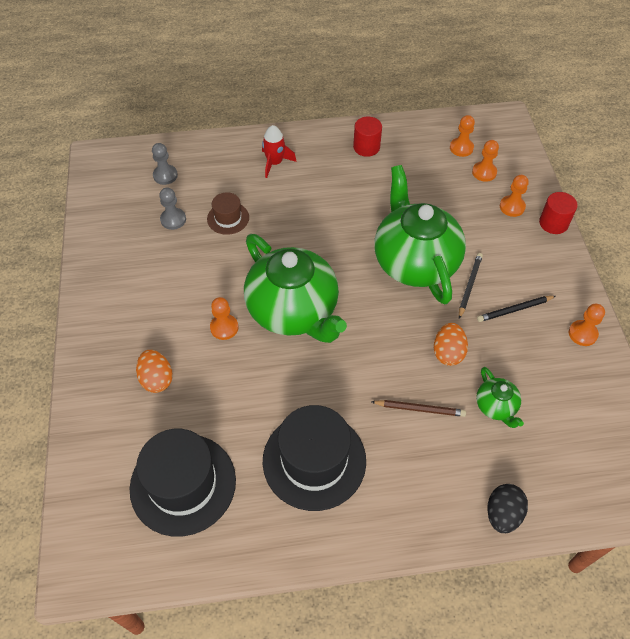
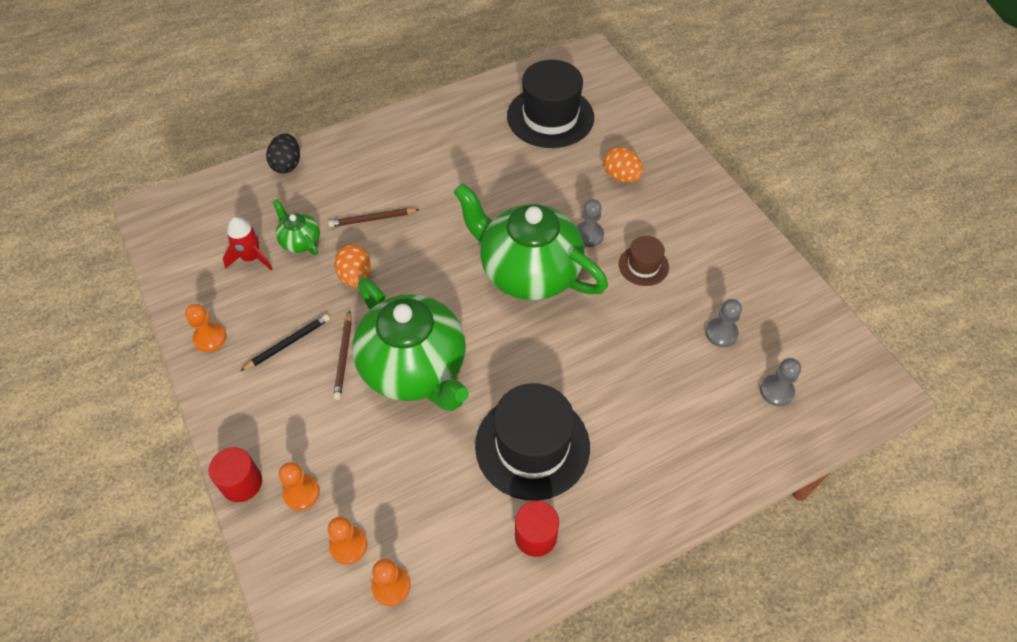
camera: 160 degrees right, 0 degrees up
brown hat [207,192,249,235] -> brown hat moved to [619,236,669,286]
orange pawn [210,297,238,340] -> grey pawn [577,199,604,247]
red rocket [262,125,297,178] -> red rocket moved to [223,217,273,270]
black hat [263,405,366,511] -> black hat moved to [475,383,590,501]
black pencil [459,253,483,319] -> brown pencil [333,311,352,400]

